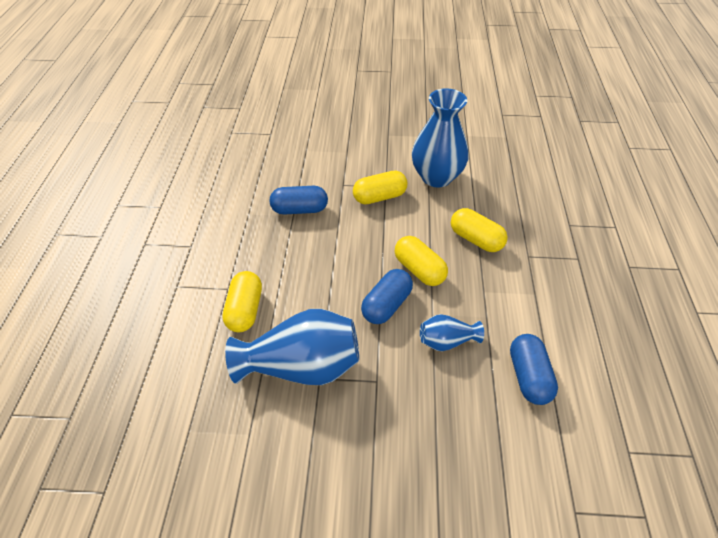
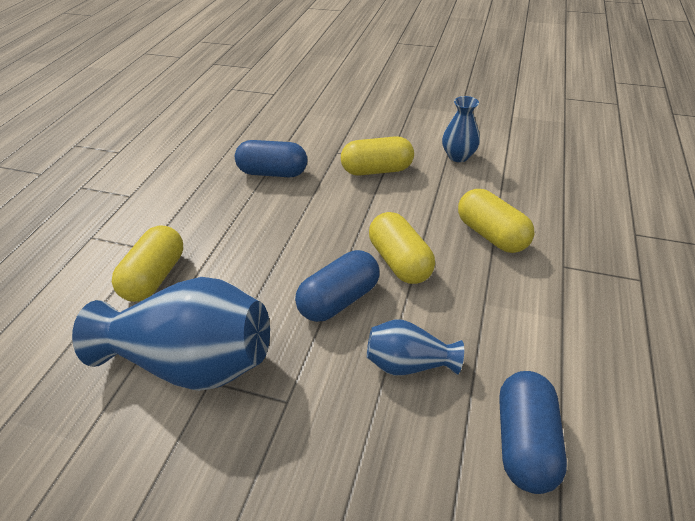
camera: 15 degrees right, 5 degrees down
blue vase [412,88,469,187] -> blue vase [442,96,480,162], size x0.51

